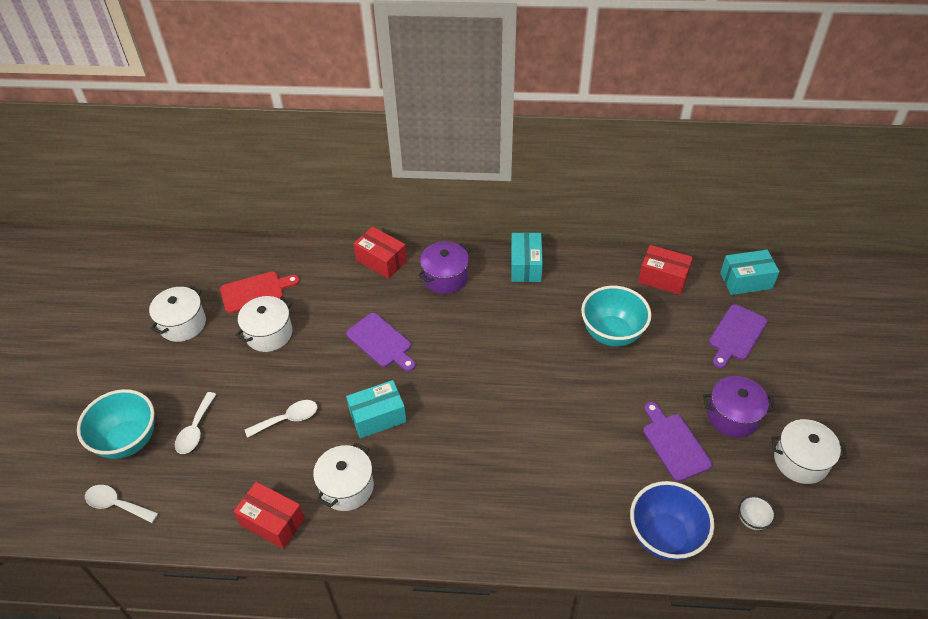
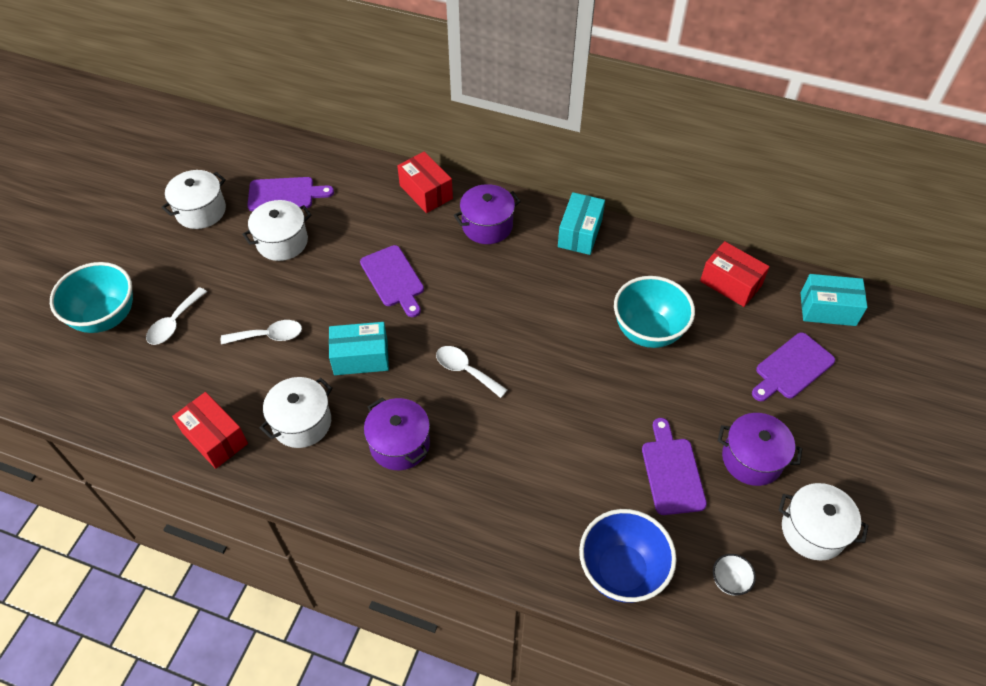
camera: 15 degrees right, 5 degrees up
white spoon [85,485,158,523] -> white spoon moved to [436,346,507,398]
red cutting board [220,271,300,313] -> purple cutting board [247,177,334,211]
none -> purple pot [364,397,430,470]

